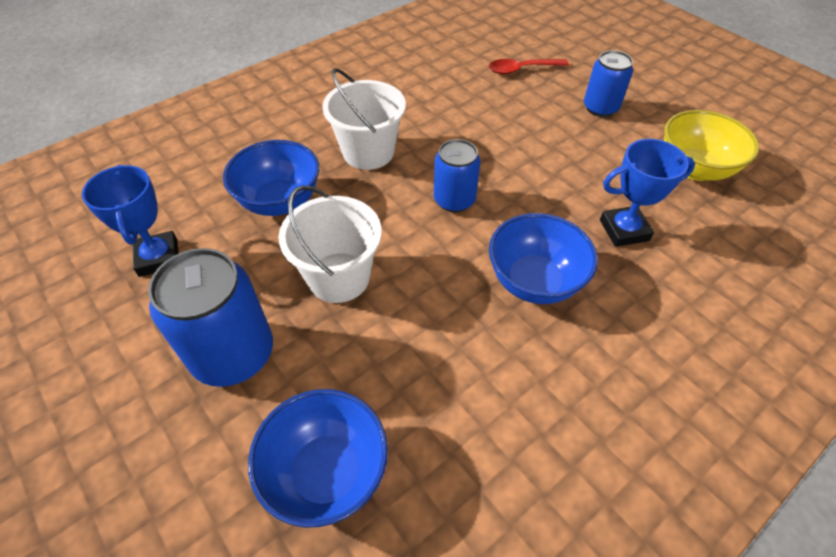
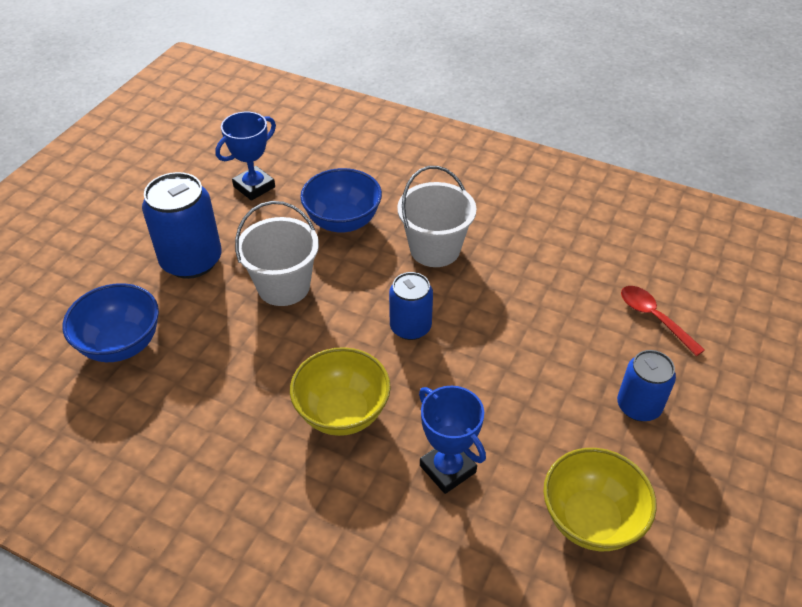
camera: 65 degrees right, 5 degrees down
blue bowl [489,213,598,304] -> yellow bowl [290,347,391,436]

